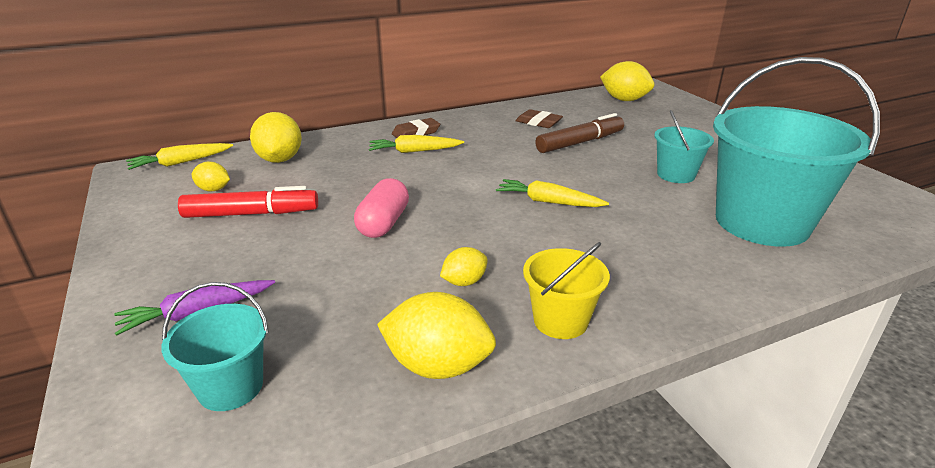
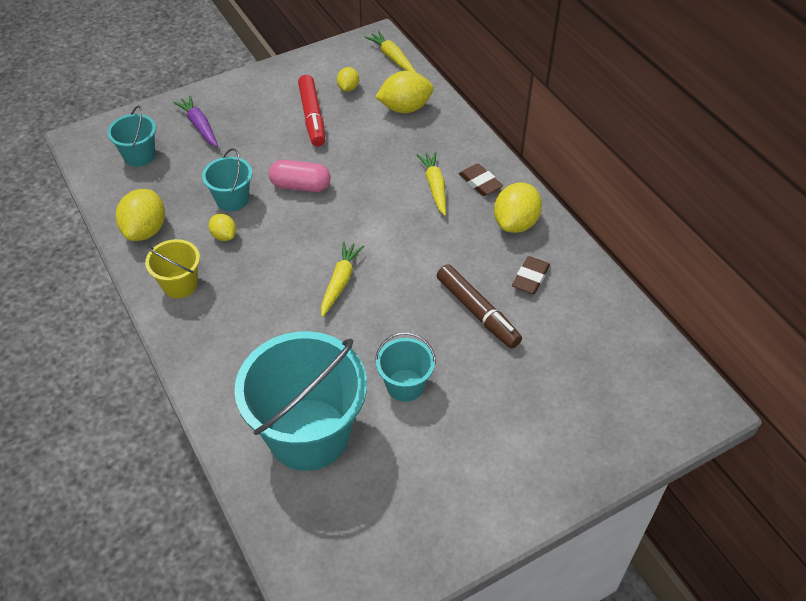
camera: 85 degrees right, 20 degrees up
yellow lemon [600,61,655,101] -> yellow lemon moved to [494,183,542,233]
none -> turquoise bucket [202,148,252,212]

